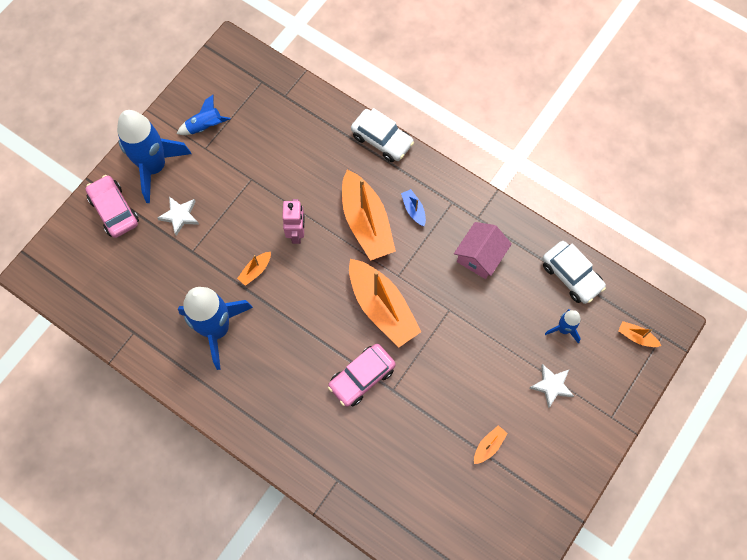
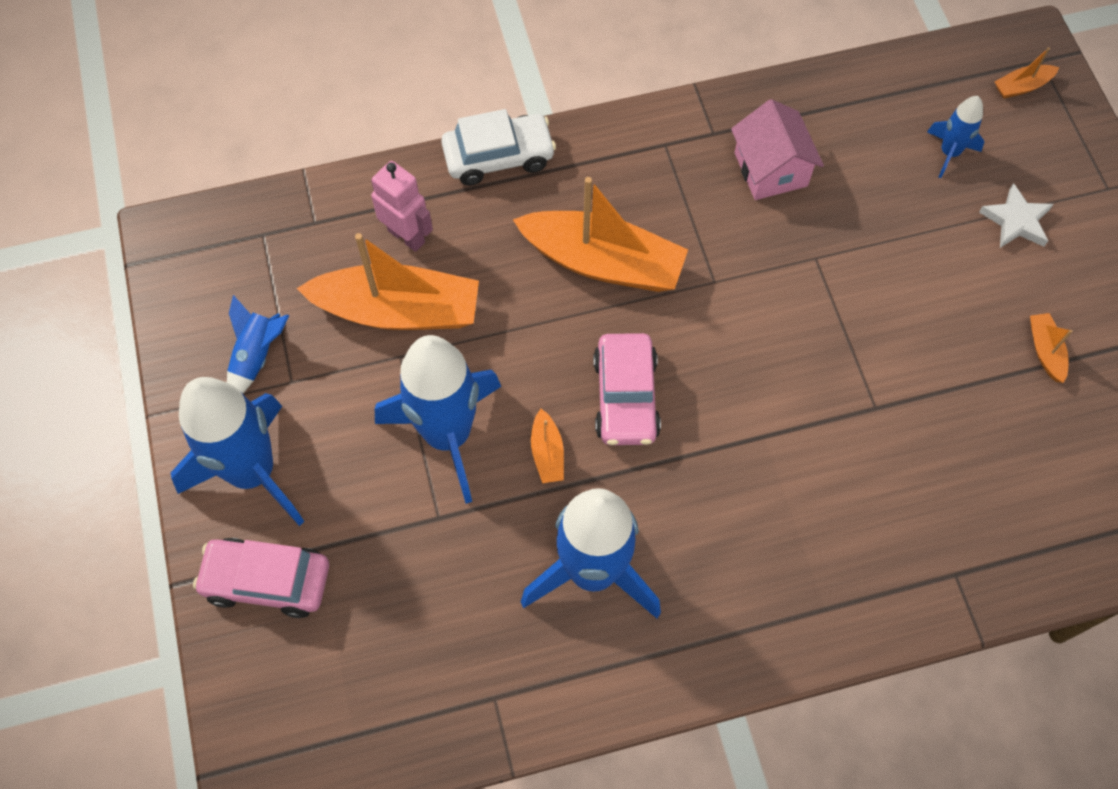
camera: 50 degrees left, 5 degrees down
white star [157,196,199,236] -> none
pink robot [282,199,305,244] -> pink robot moved to [371,161,433,252]
pink car [328,344,396,407] -> pink car moved to [593,333,661,445]
orange boat [349,259,421,347] -> orange boat moved to [297,233,479,330]
blue boat [401,189,426,226] -> none
white car [542,241,606,304] -> none
none -> blue rocket [375,335,501,504]

